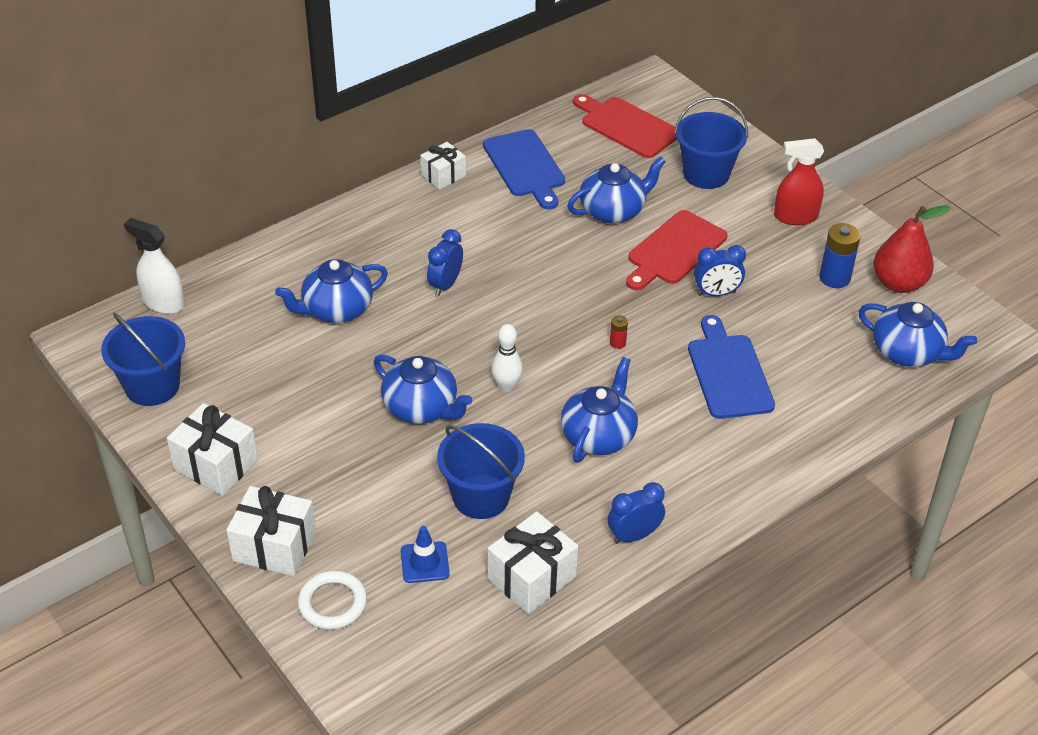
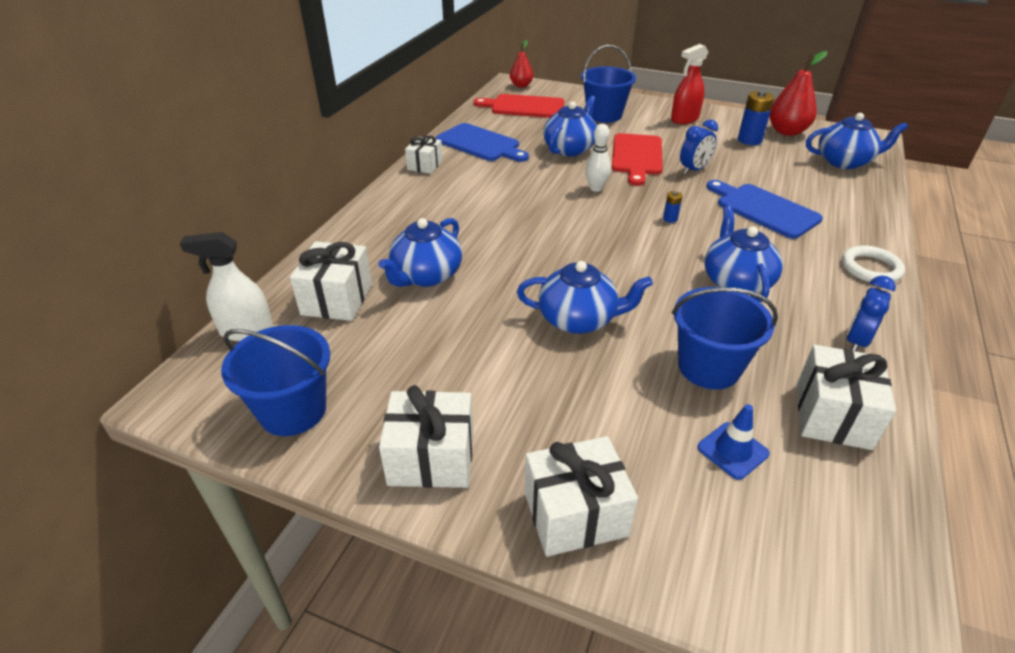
camera: 30 degrees left, 5 degrees down
white ring [298,570,367,630] -> white ring moved to [842,245,905,282]
blue clock [427,229,463,296] -> none
white bowling pin [491,324,523,392] -> white bowling pin moved to [585,124,611,192]
red battery [610,315,628,349] -> blue battery [663,191,682,223]
none -> white gift [290,241,372,321]
none -> red pear [510,40,533,88]

